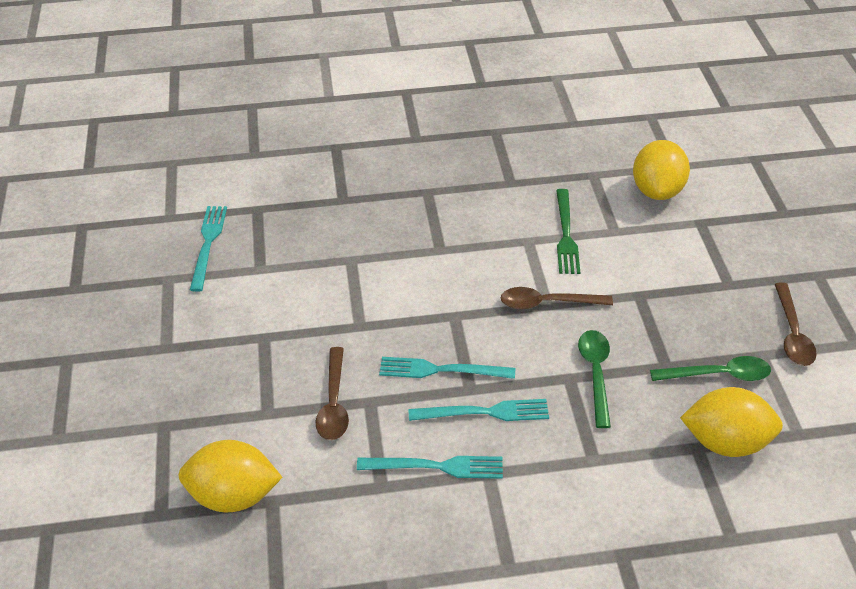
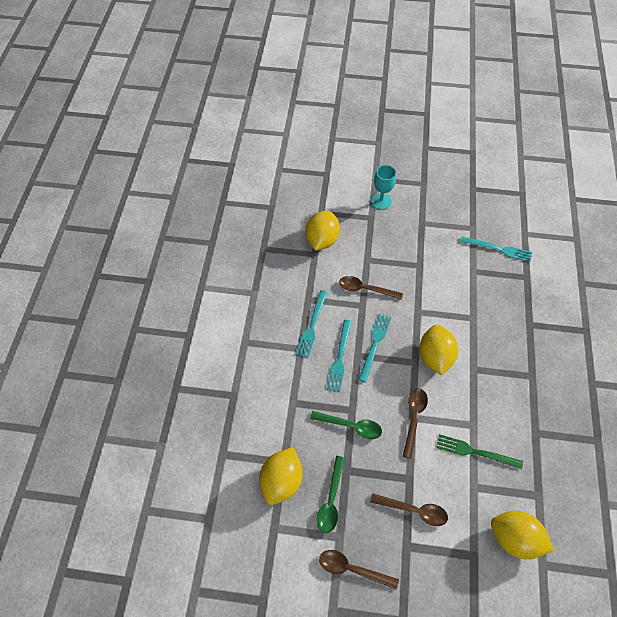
camera: 105 degrees right, 15 degrees up
none -> brown spoon [370,493,448,526]
none -> turquoise goblet [371,165,396,210]
none -> yellow lemon [419,325,458,375]

